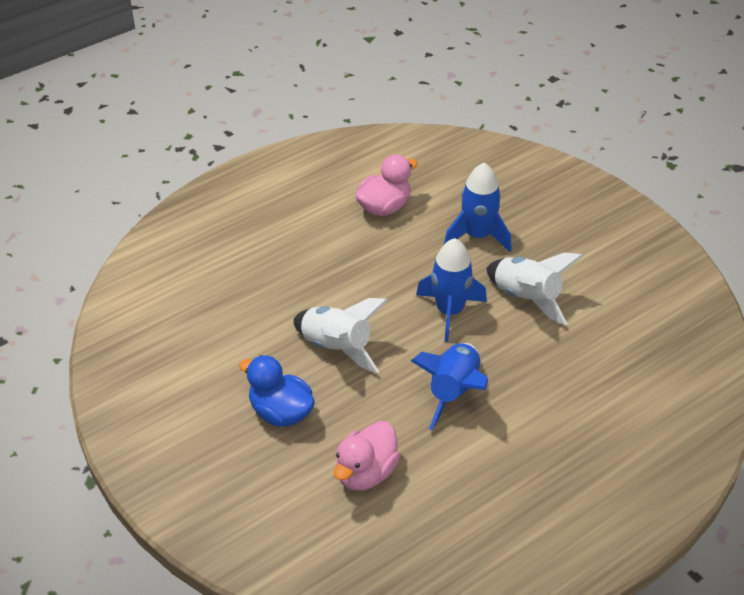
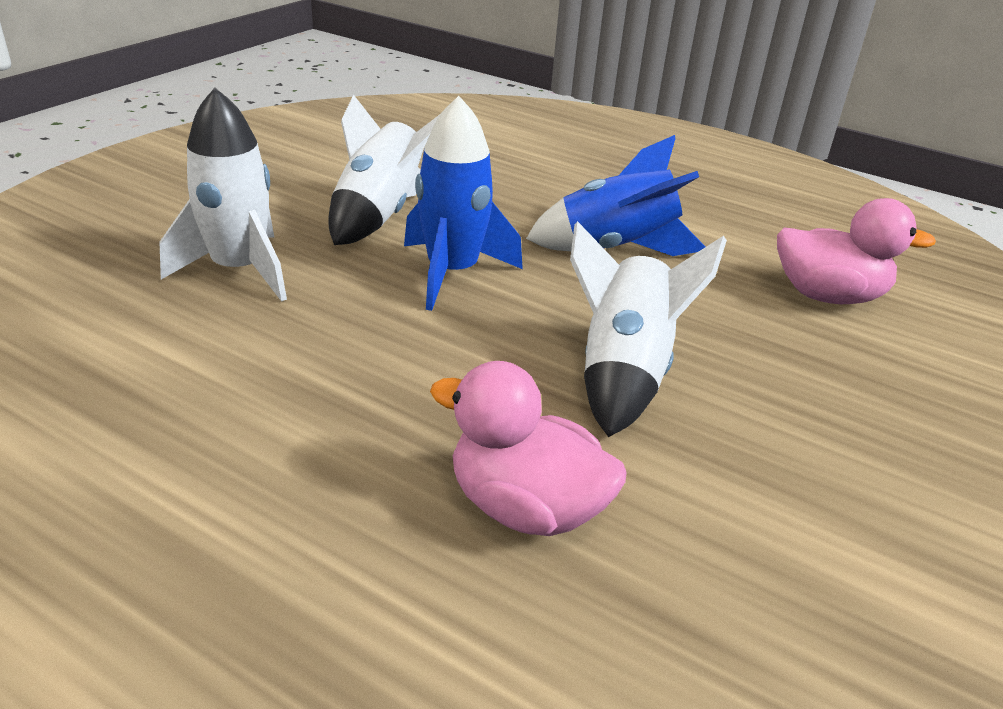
camera: 115 degrees left, 10 degrees down
blue duck [239,355,315,427] -> none
pink duck [356,154,418,216] -> pink duck moved to [430,361,627,536]
blue rocket [444,163,512,252] -> white rocket [160,88,287,302]

